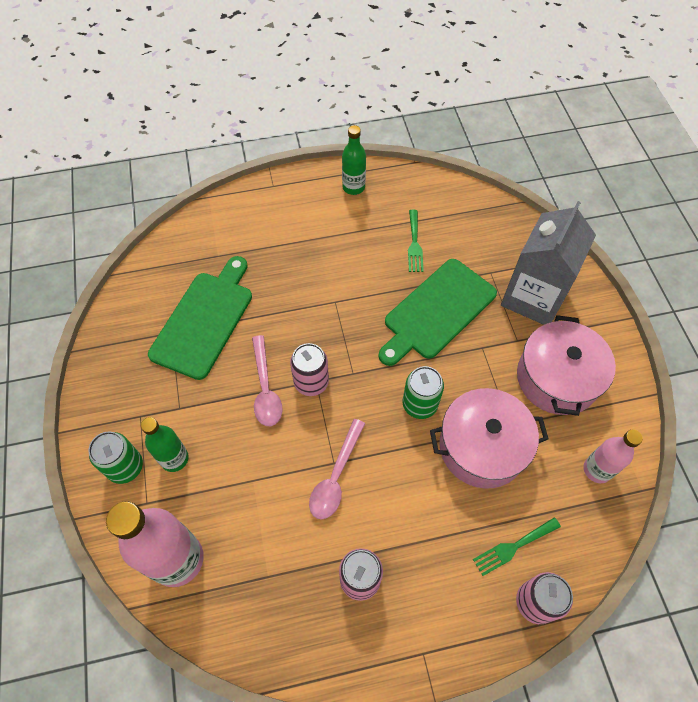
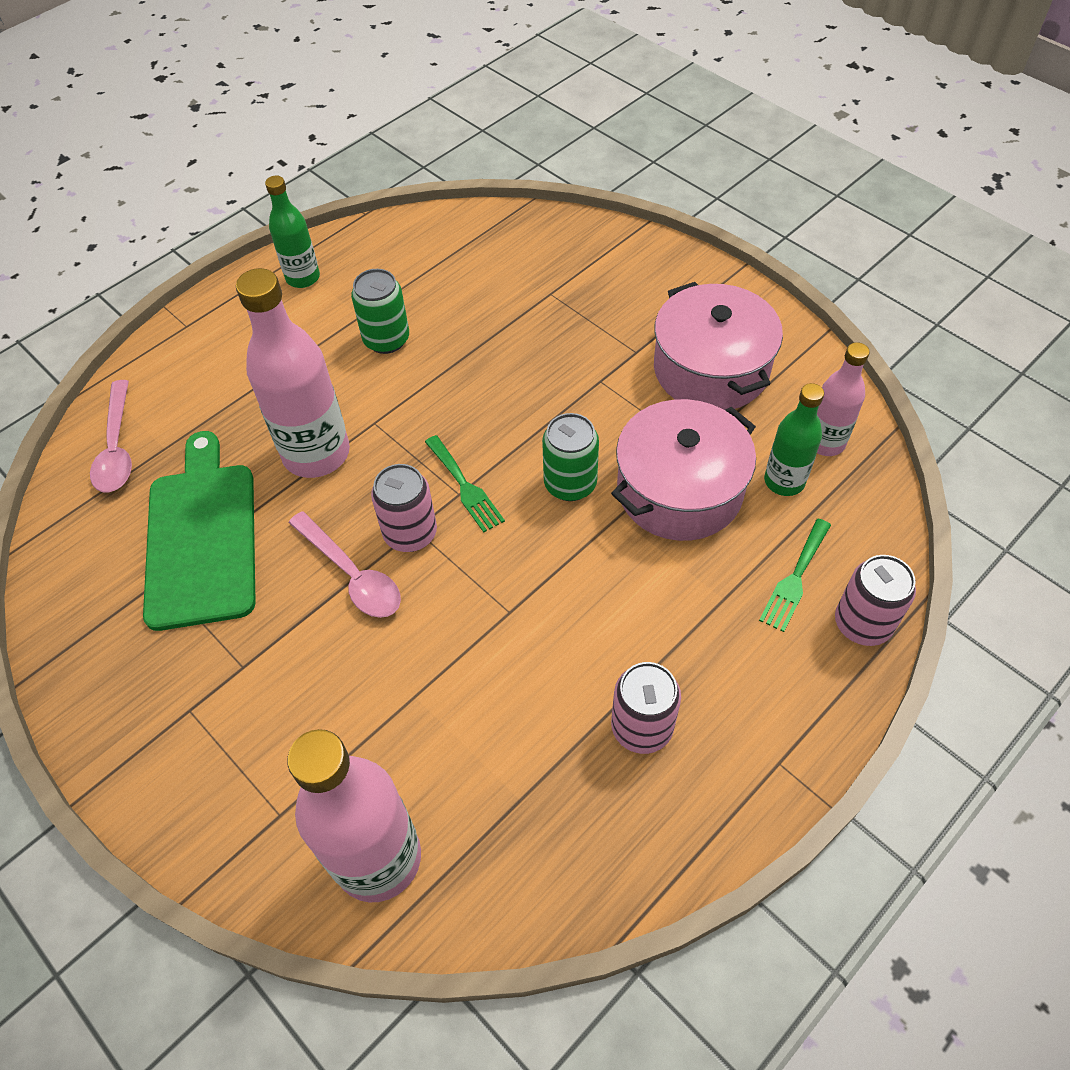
camera: 30 degrees left, 5 degrees down
green can [89,432,143,484] -> green can moved to [351,269,409,354]
green bottle [141,417,189,472] -> green bottle moved to [764,383,824,496]
pink spoon [309,419,366,519] -> pink spoon moved to [90,380,132,492]
green cutting board [379,259,497,366] -> none
green fork [408,210,424,272] -> green fork moved to [425,435,505,533]
grey carton [501,201,596,325] -> none
none -> pink bottle [236,268,350,478]

